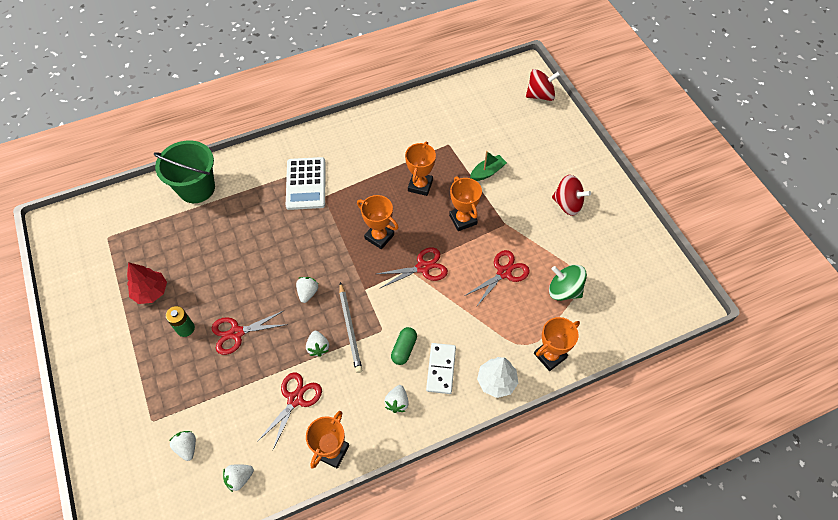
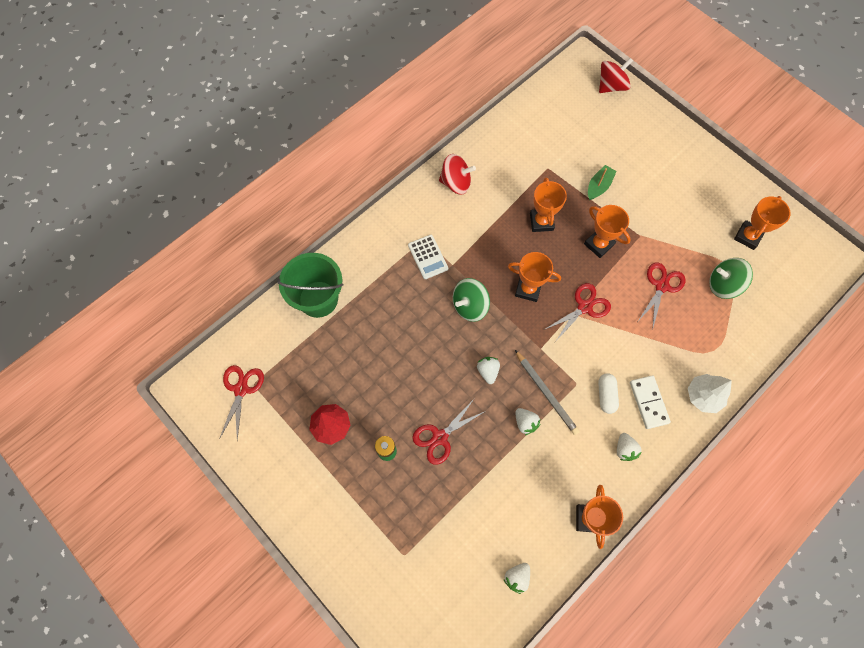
camera: 20 degrees left, 10 degrees up
white strawberry [169,431,196,461] -> none
red scissors [257,372,322,450] -> red scissors moved to [219,365,264,440]
white calculator [286,157,325,210] -> white calculator [408,235,448,279], size x0.66
green capsule [391,327,417,365] -> white capsule [598,373,619,414]
orange trophy [534,317,580,371] -> orange trophy moved to [734,196,791,250]
red spinning top [552,175,591,216] -> red spinning top moved to [439,154,476,195]
none -> green spinning top [453,278,490,322]

